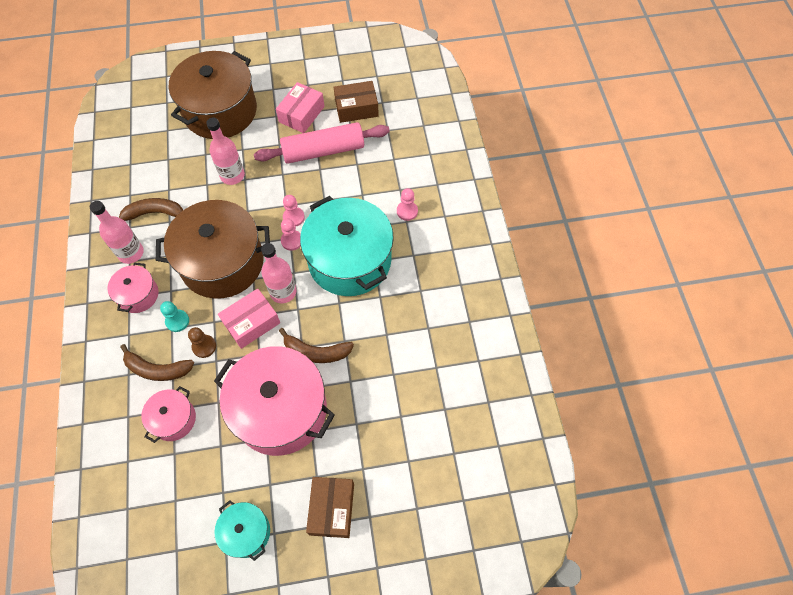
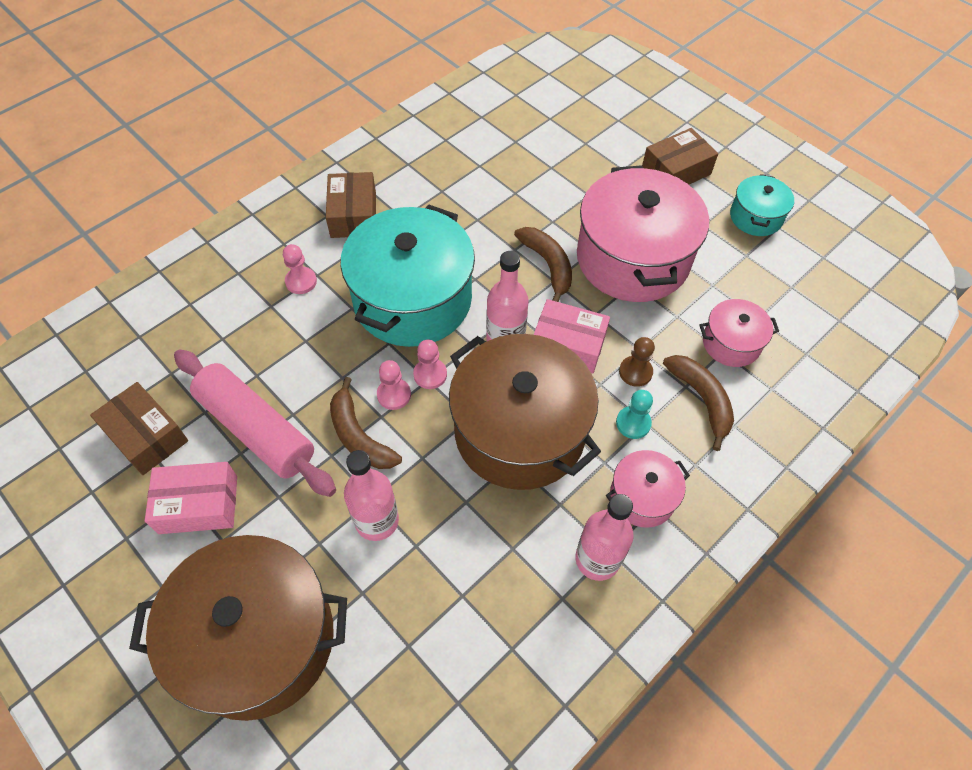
camera: 125 degrees left, 5 degrees down
brown banana [119,198,183,221] -> brown banana moved to [330,377,402,469]
none -> brown box [326,172,376,238]

